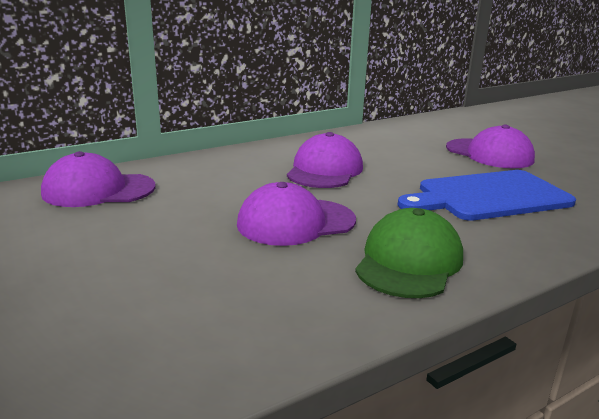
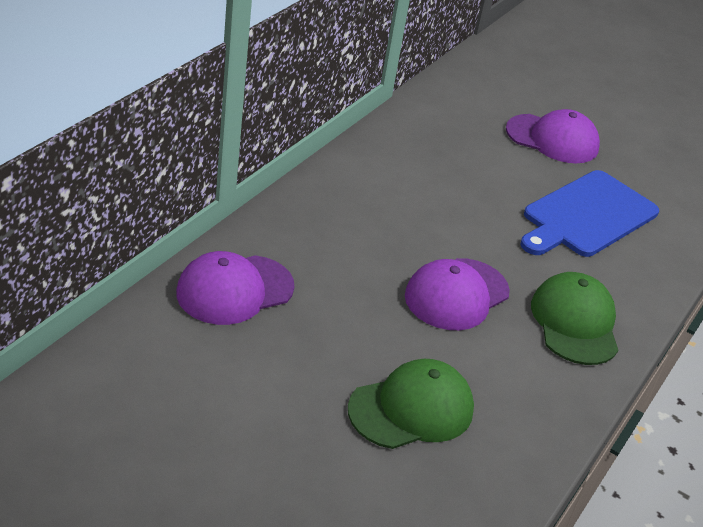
camera: 30 degrees left, 15 degrees up
purple cap [287,132,363,188] -> none
none -> green cap [348,359,474,449]

